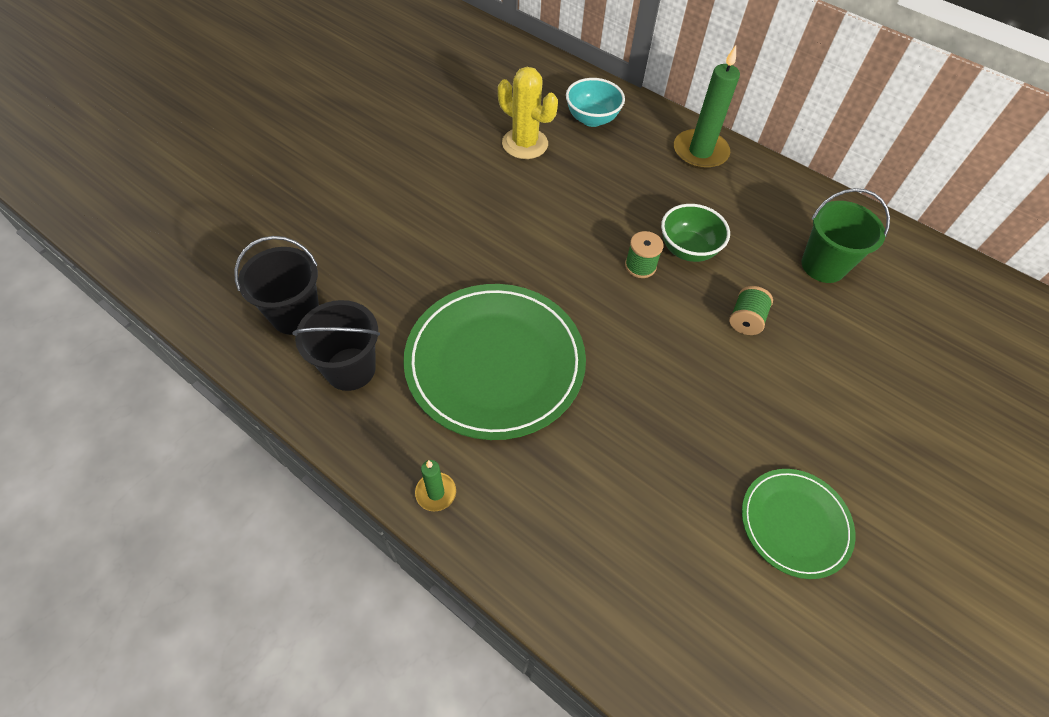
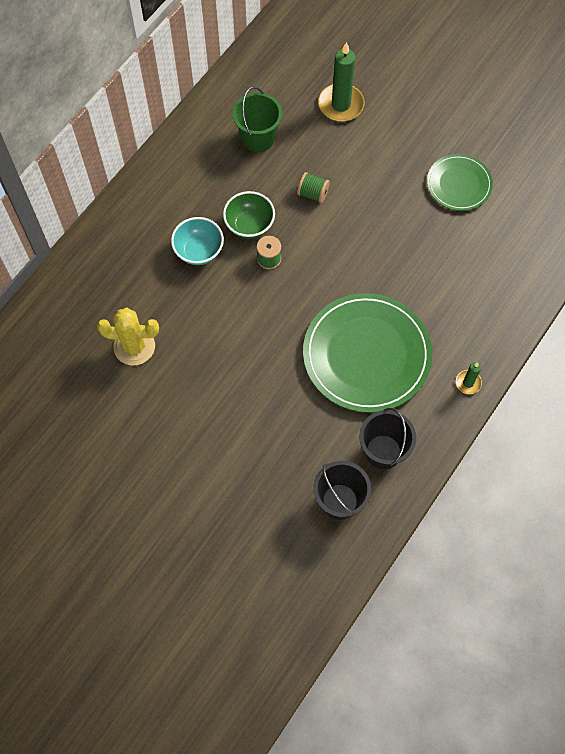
camera: 90 degrees left, 10 degrees up
yellow cactus [498,67,558,159] -> yellow cactus turned 60 degrees clockwise [97,308,159,365]
turquoise bowl [566,78,625,127] -> turquoise bowl moved to [171,217,224,265]
green candle [674,45,740,169] -> green candle moved to [318,42,364,122]

